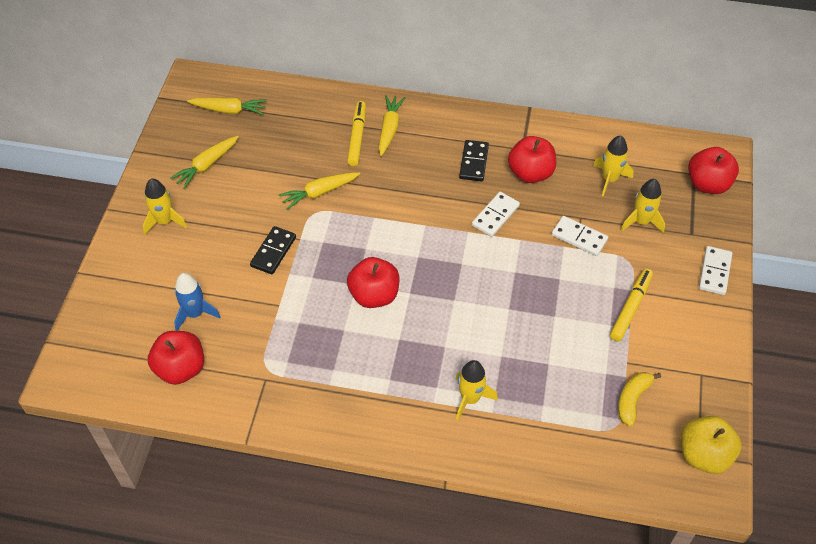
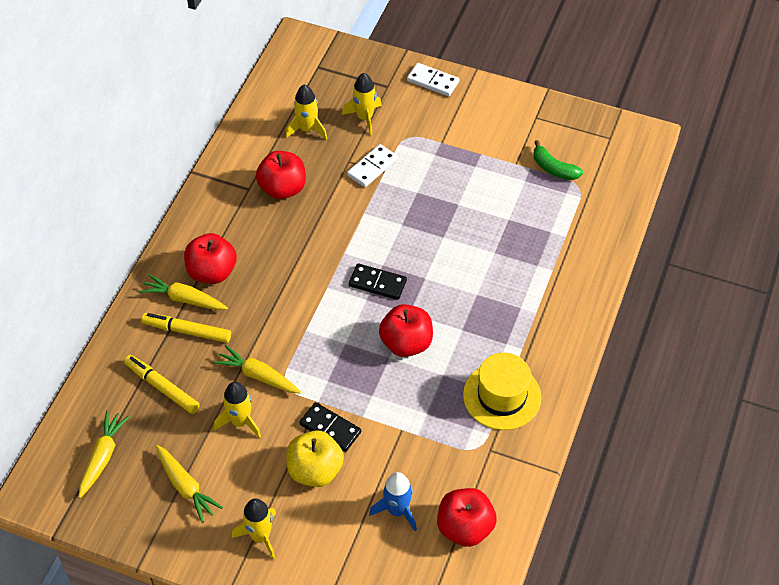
camera: 80 degrees left, 0 degrees up
yellow carrot [279,172,360,210] -> yellow carrot turned 135 degrees clockwise [213,345,301,393]
yellow rocket [456,360,498,421] -> yellow rocket moved to [214,382,261,438]
black domino [459,140,489,182] -> black domino moved to [349,263,407,300]
white domino [472,192,520,237] -> none
yellow marker [610,269,653,341] -> yellow marker moved to [124,355,200,414]
yellow banana [618,372,661,426] -> green banana [534,140,583,180]
yellow apple [681,416,742,474] -> yellow apple moved to [286,430,344,487]
red apple [688,147,739,194] -> red apple moved to [184,233,237,284]
none -> yellow hat [463,353,541,430]

